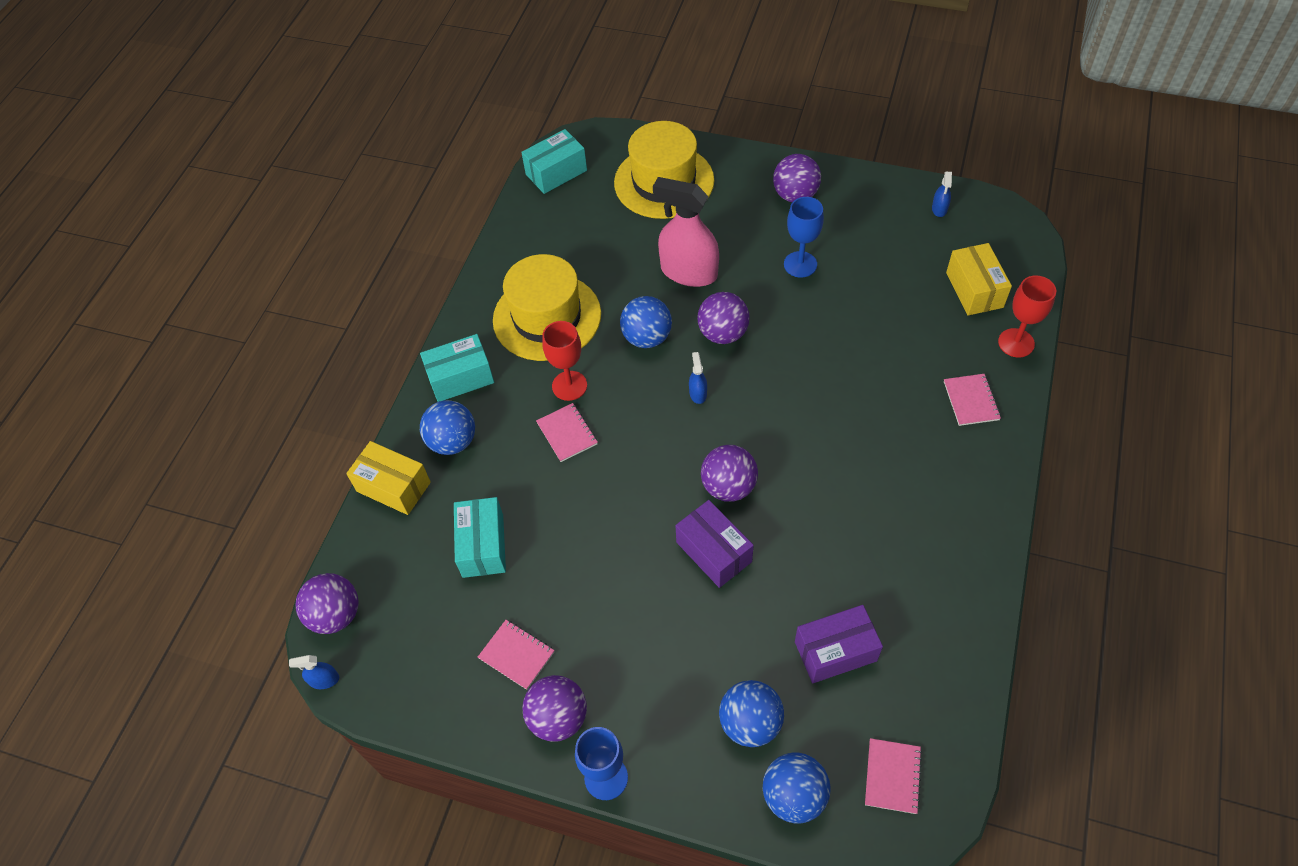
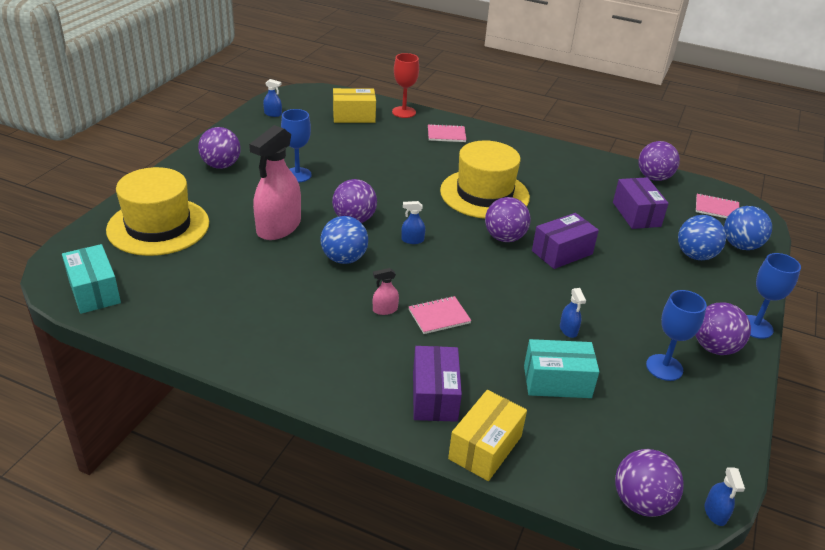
camera: 90 degrees left, 20 degrees down
turquoise box [420,334,494,402] -> none
blue ball [420,400,475,455] -> purple box [413,346,462,422]
pink notebook [478,620,555,690] -> blue goblet [646,290,707,381]
yellow hat [493,254,601,361] -> yellow hat moved to [440,140,530,219]
red goblet [542,321,587,401] -> pink spray bottle [373,268,399,315]
none -> blue spray bottle [560,288,586,338]
none -> purple ball [638,141,680,181]

